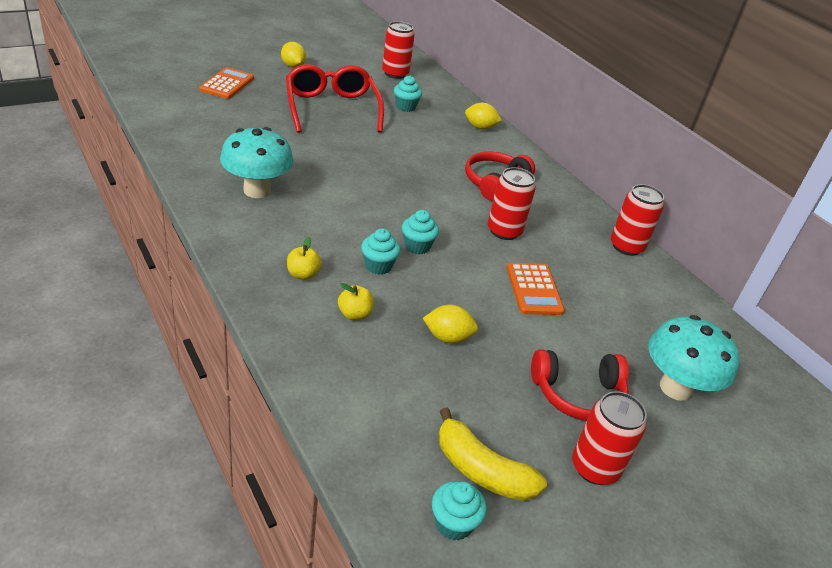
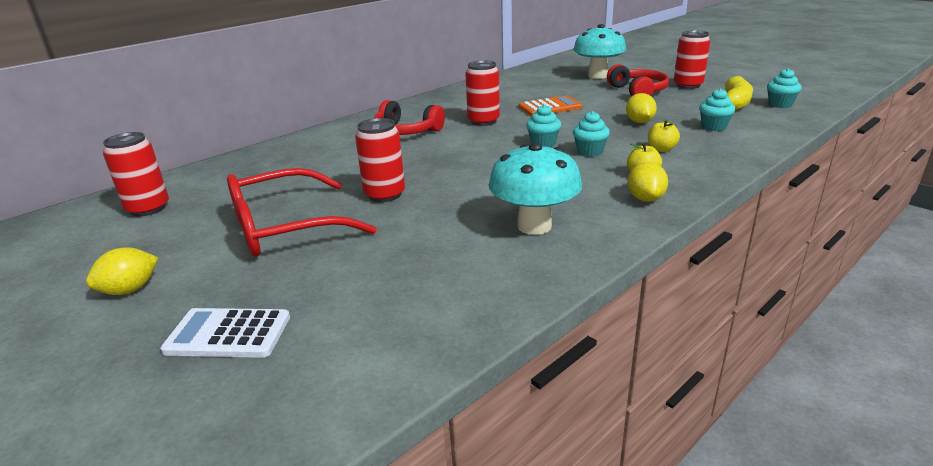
camera: 95 degrees left, 10 degrees down
orange calculator [199,67,254,99] -> white calculator [160,308,290,358]
turquoise cupcake [394,76,422,112] -> turquoise cupcake moved to [699,88,735,131]
yellow lemon [465,103,502,129] -> yellow lemon moved to [628,162,668,202]
red can [611,184,664,256] -> red can moved to [355,118,405,202]

